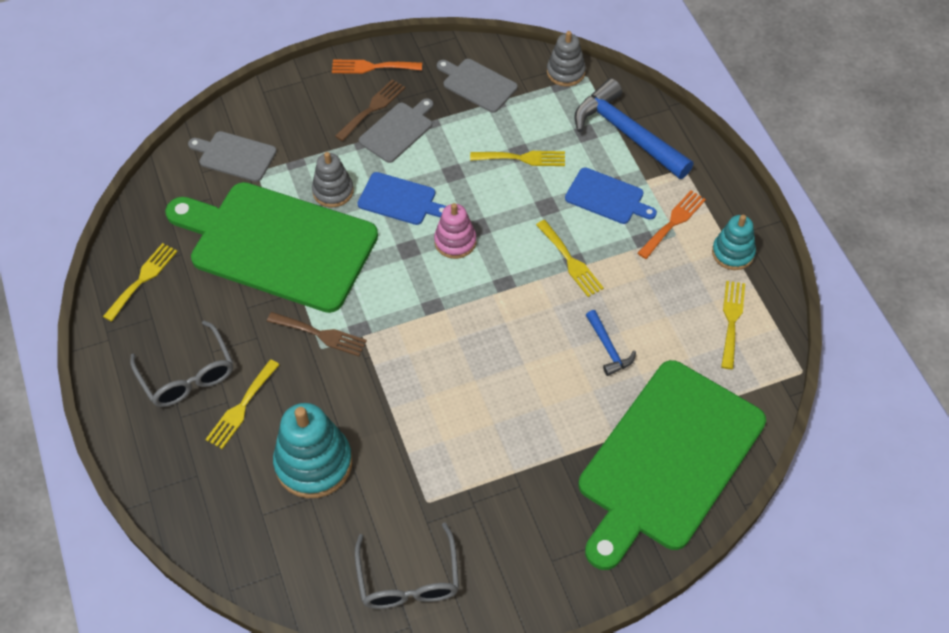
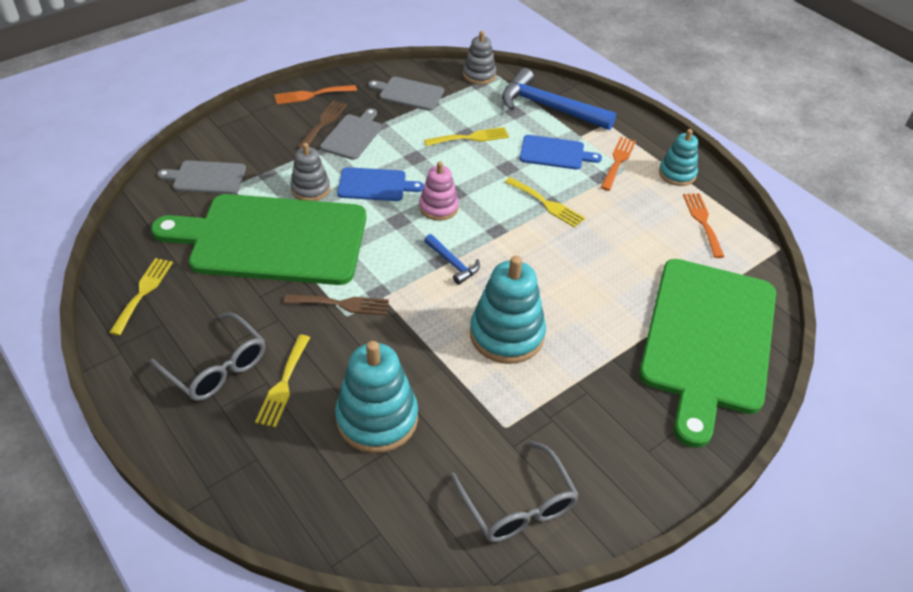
camera: 20 degrees left, 10 degrees down
blue hammer [586,310,636,376] -> blue hammer moved to [424,234,480,285]
yellow fork [721,281,745,369] -> orange fork [683,193,725,258]
none -> turquoise stacking toy [470,256,546,364]

